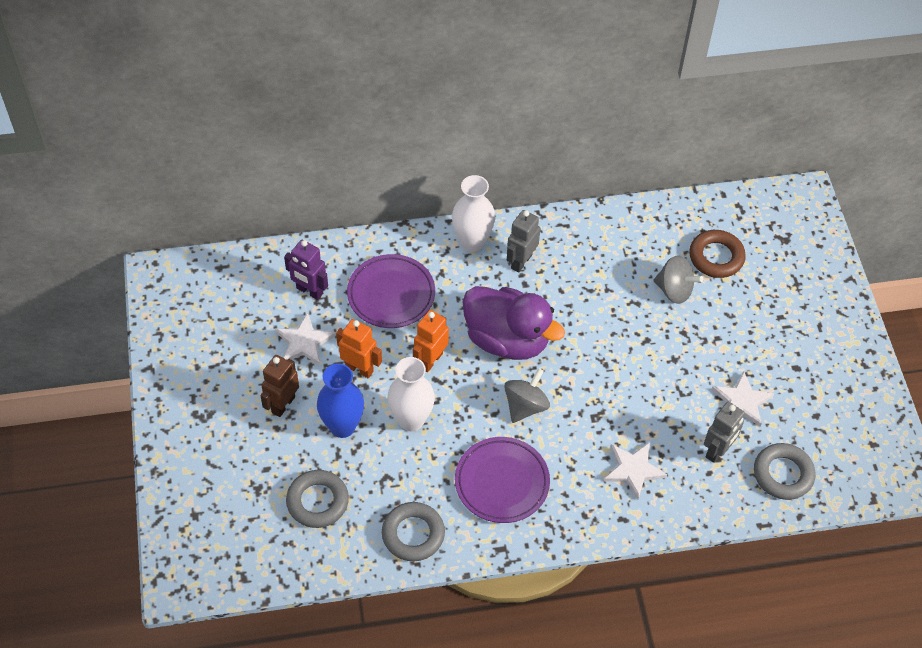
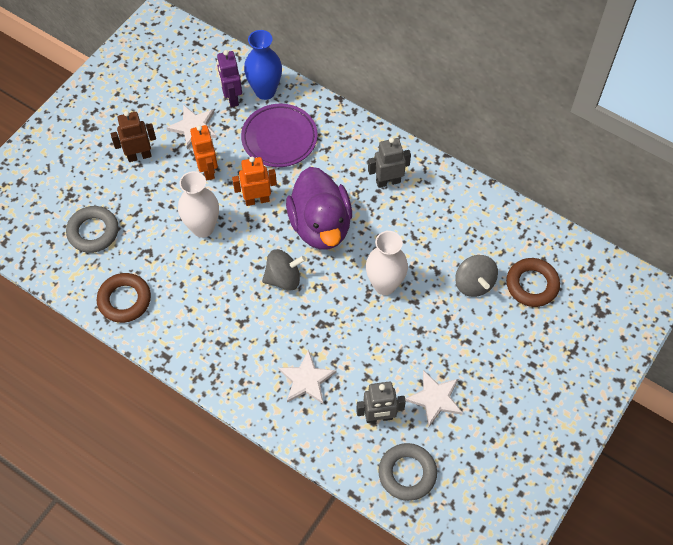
camera: 45 degrees right, 5 degrees up
blue vase [317,363,364,438] -> blue vase moved to [244,30,282,100]
grey ring [382,502,445,561] -> brown ring [97,273,151,323]
white vase [452,175,495,252] -> white vase moved to [366,231,408,295]
purple plate [455,437,550,523] -> none

